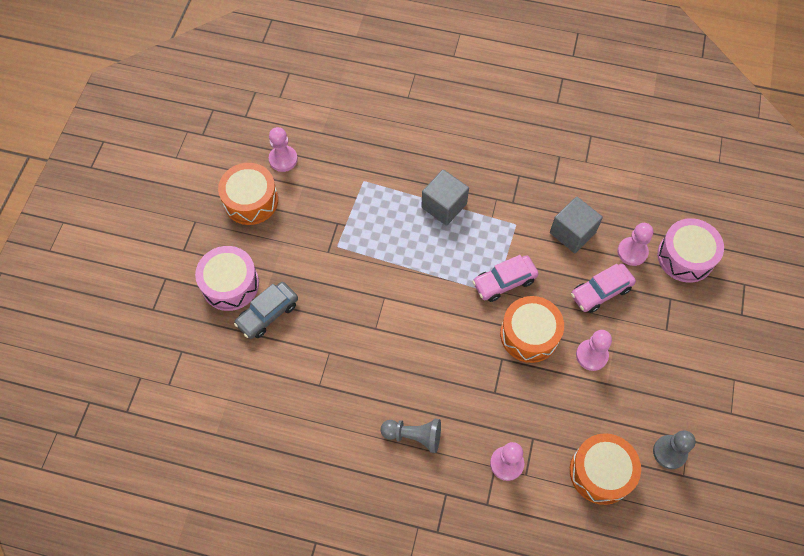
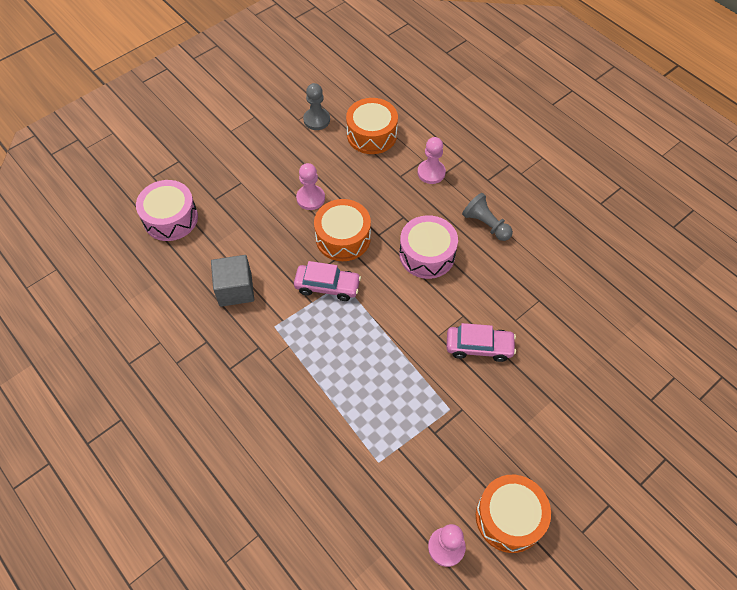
camera: 145 degrees left, 5 degrees down
pink drum [195,246,259,311] -> pink drum moved to [399,215,458,279]
grey car [234,282,298,339] -> none
grey cube [421,169,469,226] -> none
pink car [571,264,636,313] -> pink car moved to [447,323,516,362]
pink pawn [617,223,653,266] -> none

